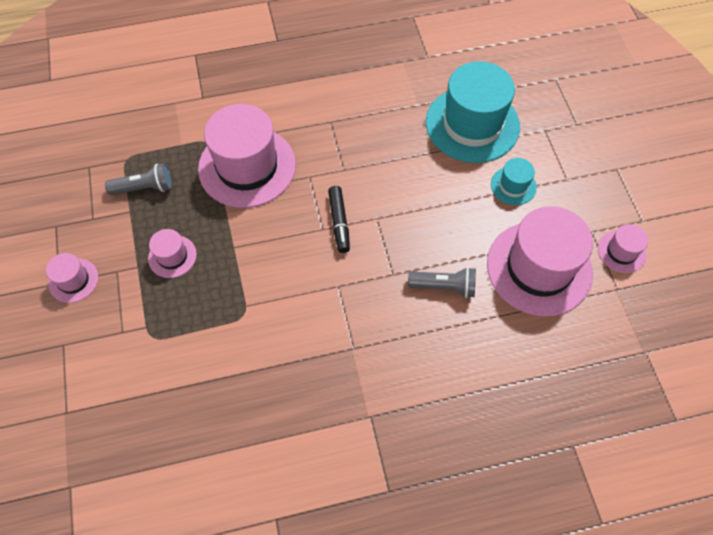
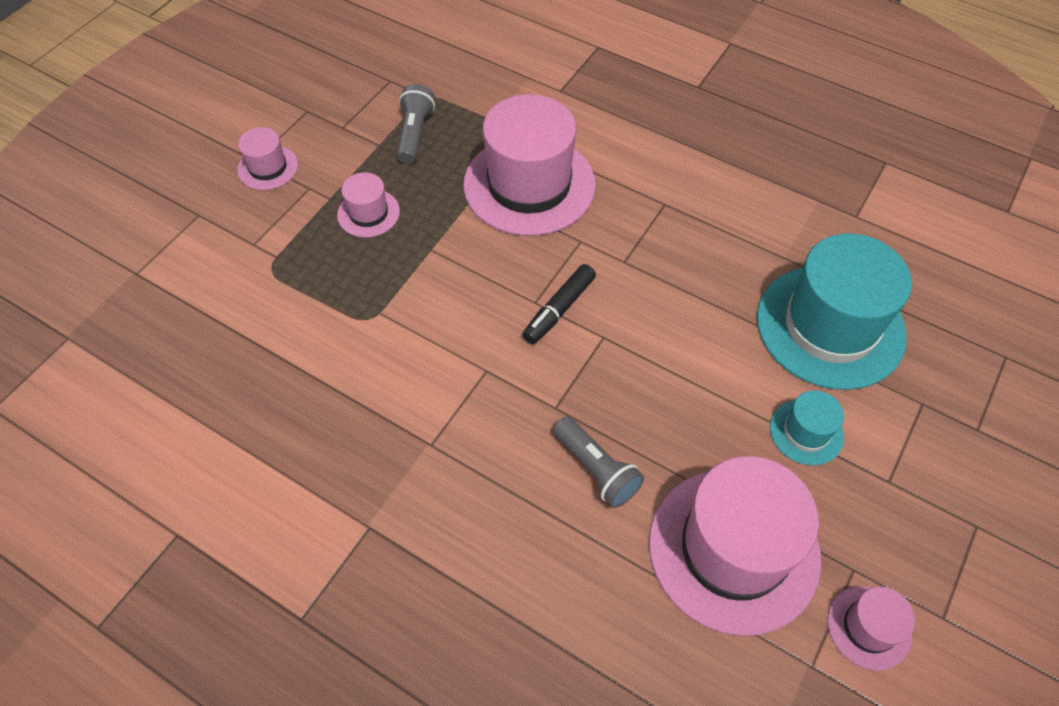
camera: 45 degrees right, 5 degrees down
grey flashlight [105,163,172,195] -> grey flashlight turned 120 degrees counterclockwise [397,84,435,164]

